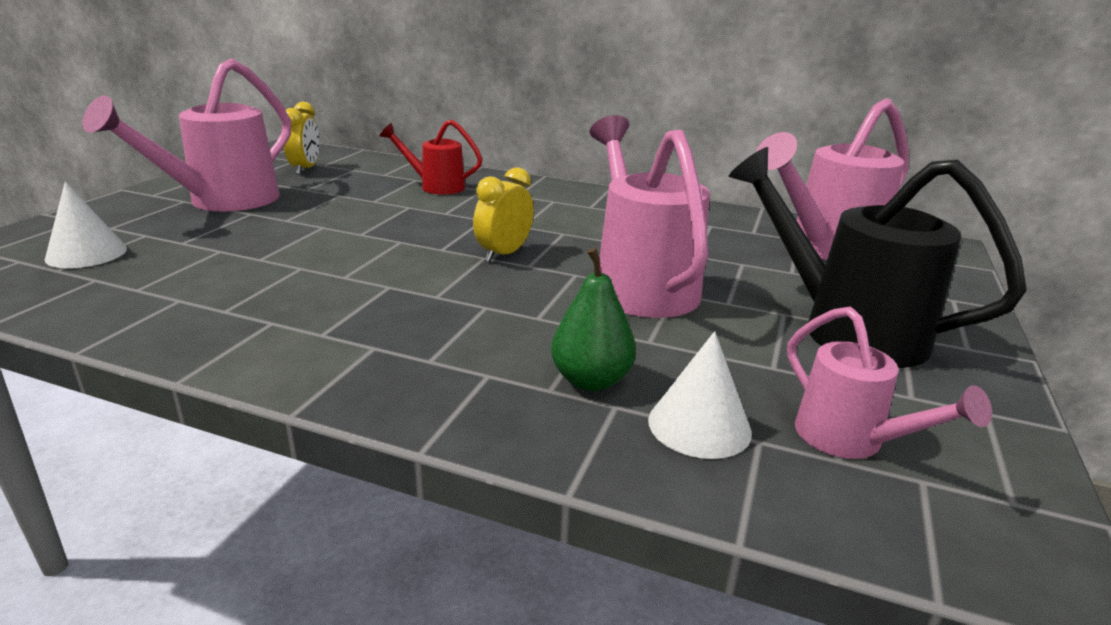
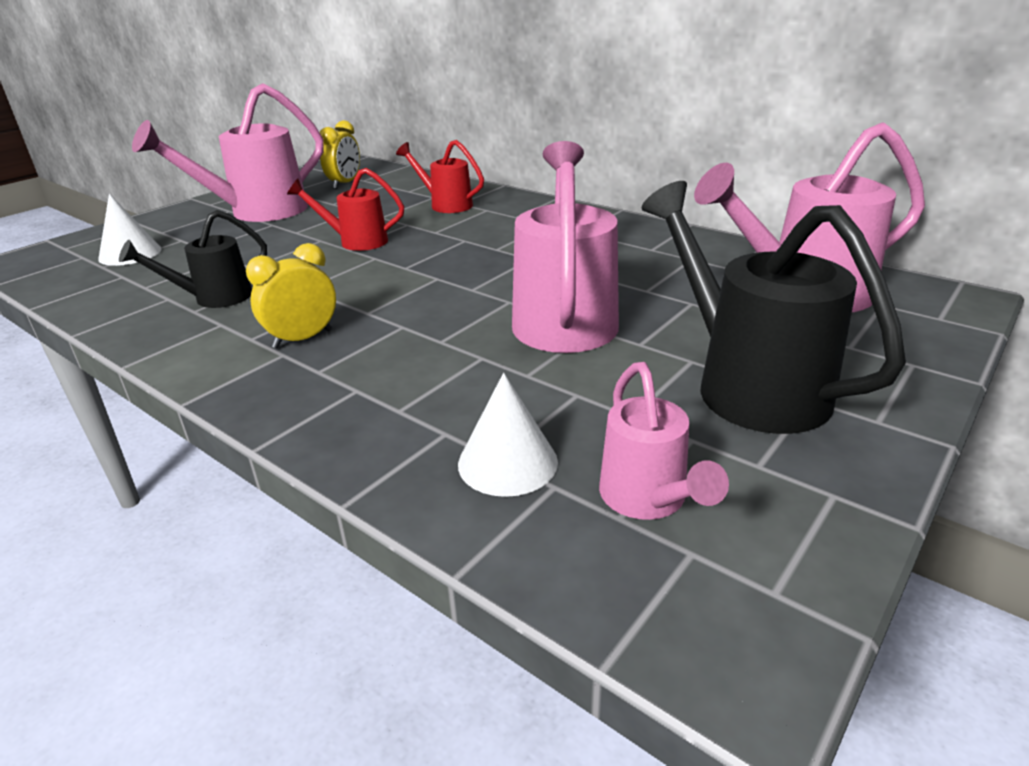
camera: 20 degrees right, 5 degrees up
yellow clock [473,167,534,262] -> yellow clock moved to [246,243,336,349]
green pear [551,248,636,391] -> none
none -> black watering can [119,210,267,308]
none -> red watering can [287,168,405,251]

